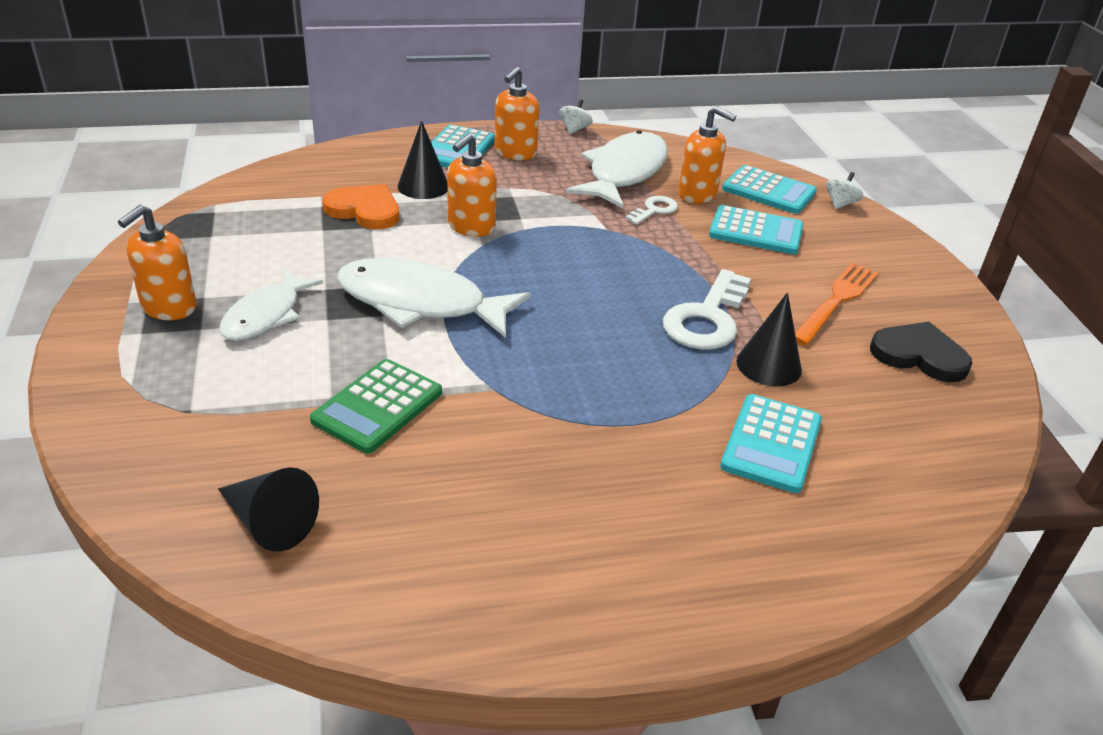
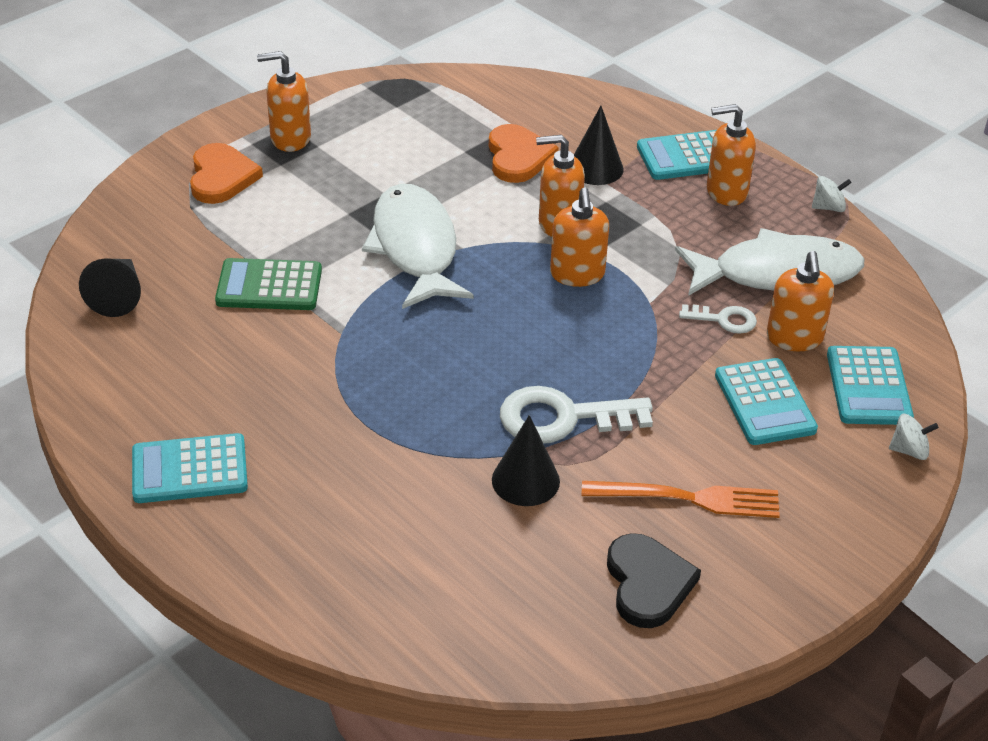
camera: 60 degrees right, 5 degrees up
white fish [219,269,323,341] -> none
turquoise calculator [720,394,822,493] -> turquoise calculator moved to [132,433,248,503]
none -> orange heart [190,143,263,204]
none -> orange soap dispenser [550,187,609,287]

